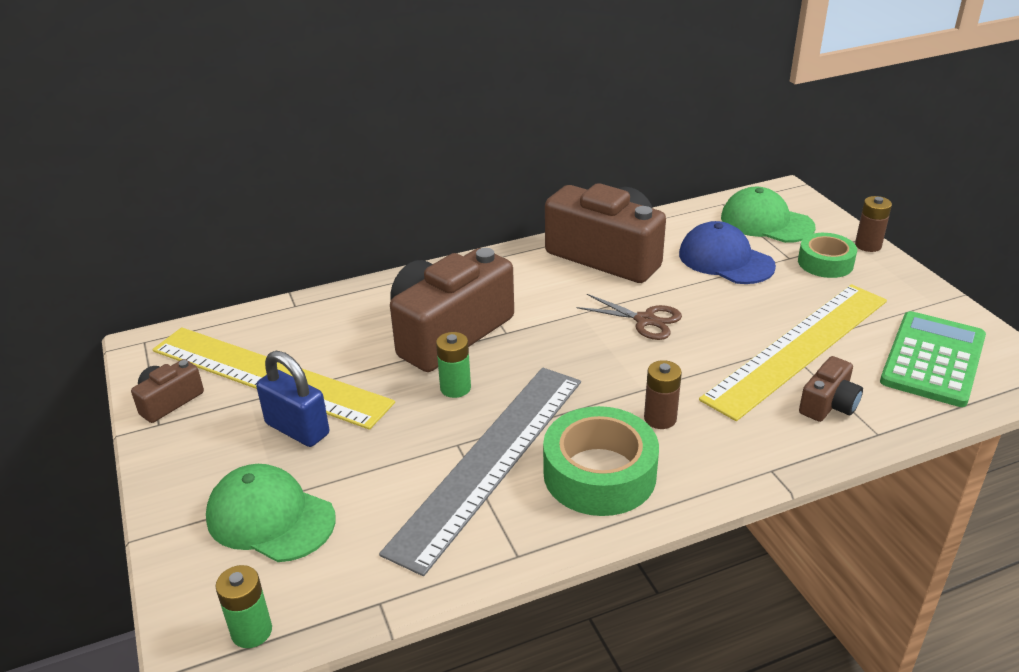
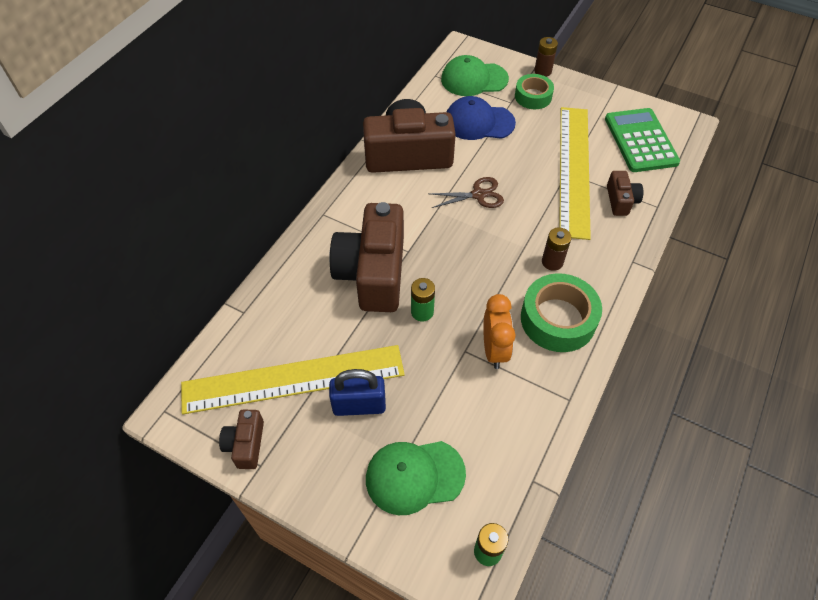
camera: 40 degrees left, 20 degrees up
grey ruler [379,368,581,576] -> orange clock [483,294,516,369]

